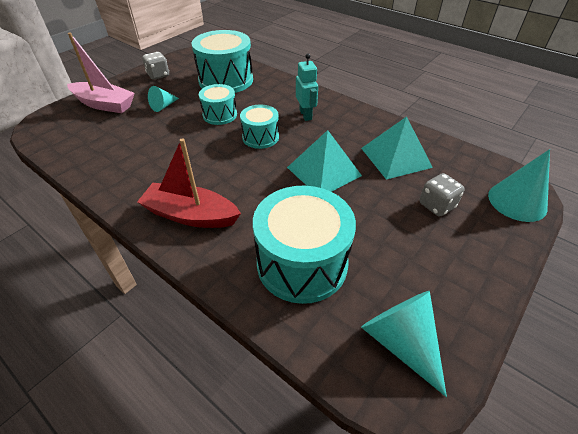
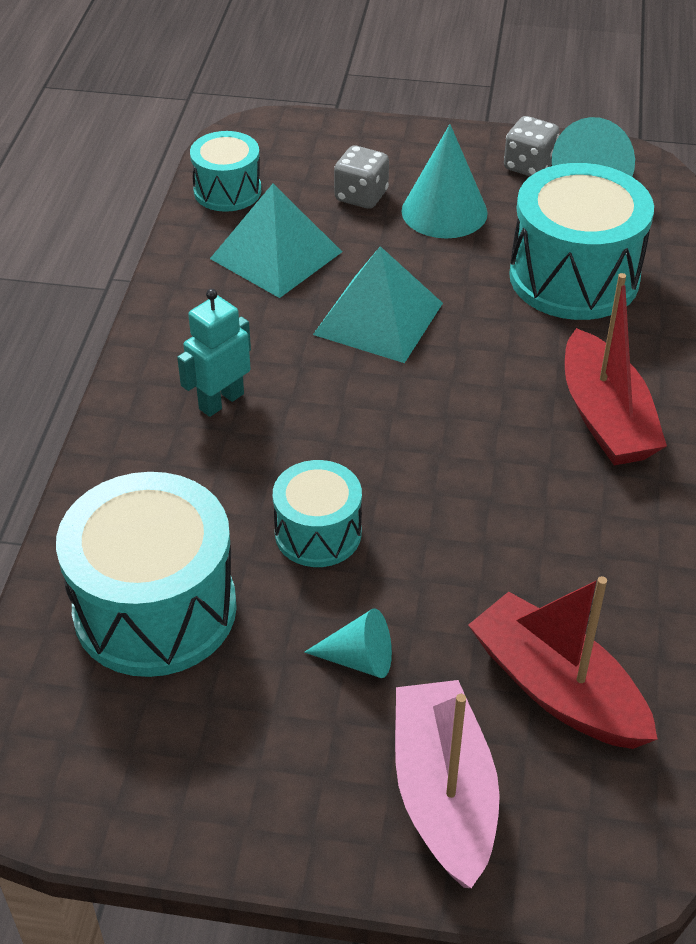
camera: 120 degrees left, 0 degrees up
grey dice [142,52,169,80] -> grey dice moved to [504,116,560,176]
turquoise drum [240,105,279,149] -> turquoise drum moved to [190,131,261,212]
turquoise cone [488,149,550,222] -> turquoise cone moved to [401,124,488,238]
none -> red boat [468,576,657,749]

